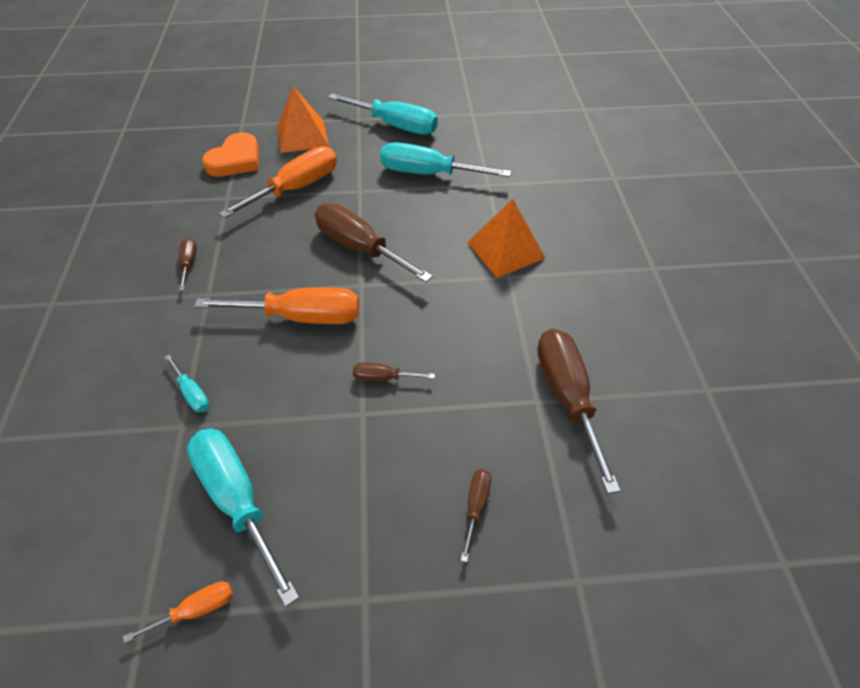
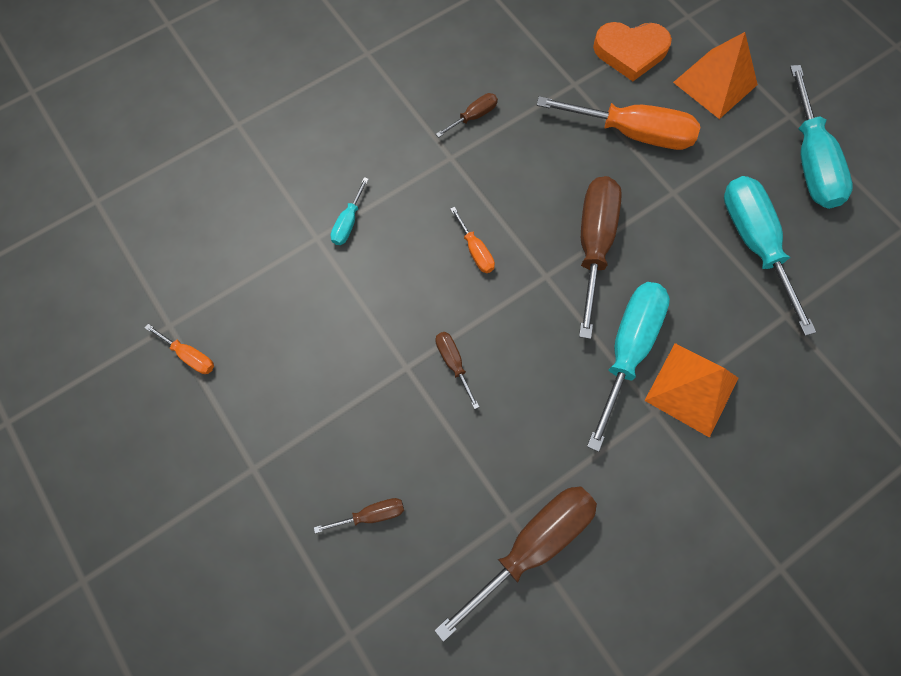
camera: 60 degrees right, 20 degrees up
turquoise screwdriver [187,428,299,607] -> turquoise screwdriver moved to [587,282,670,452]
orange screwdriver [194,287,359,324] -> orange screwdriver [450,207,495,273], size x0.47

